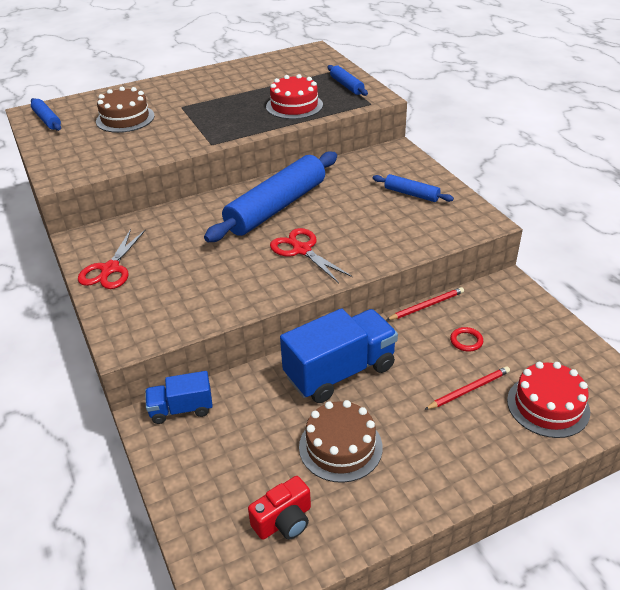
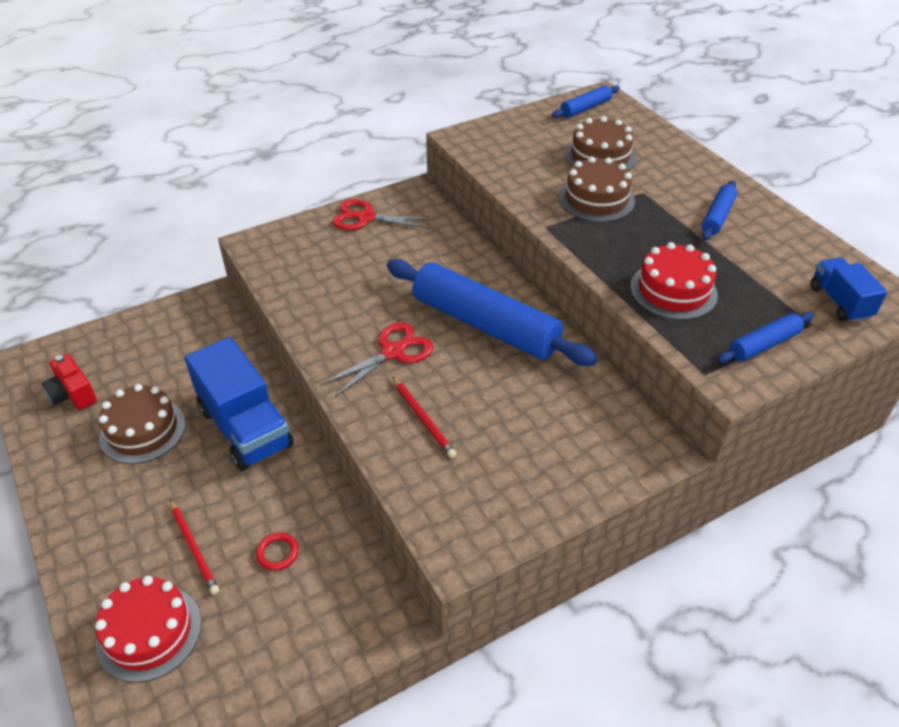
camera: 85 degrees right, 5 degrees up
blue truck [145,371,213,424] -> blue truck moved to [810,258,888,323]
blue rolling pin [373,174,454,202] -> blue rolling pin moved to [701,181,737,241]
red pencil [386,287,464,320] -> red pencil moved to [392,376,456,458]
none -> brown cake [559,156,635,222]

